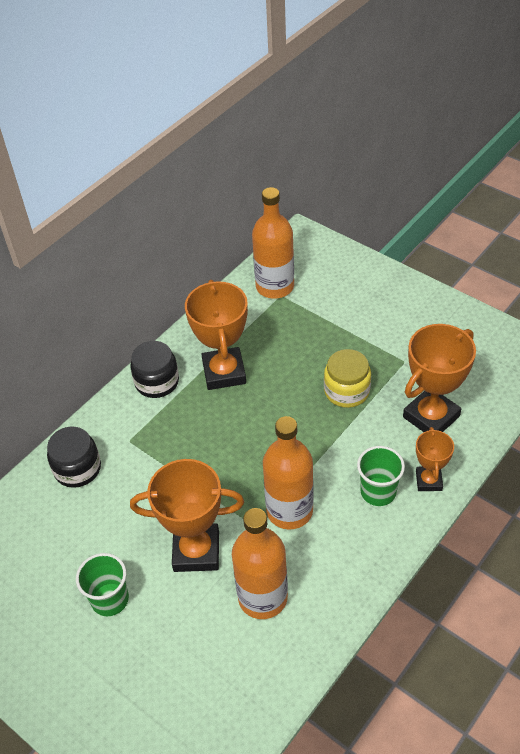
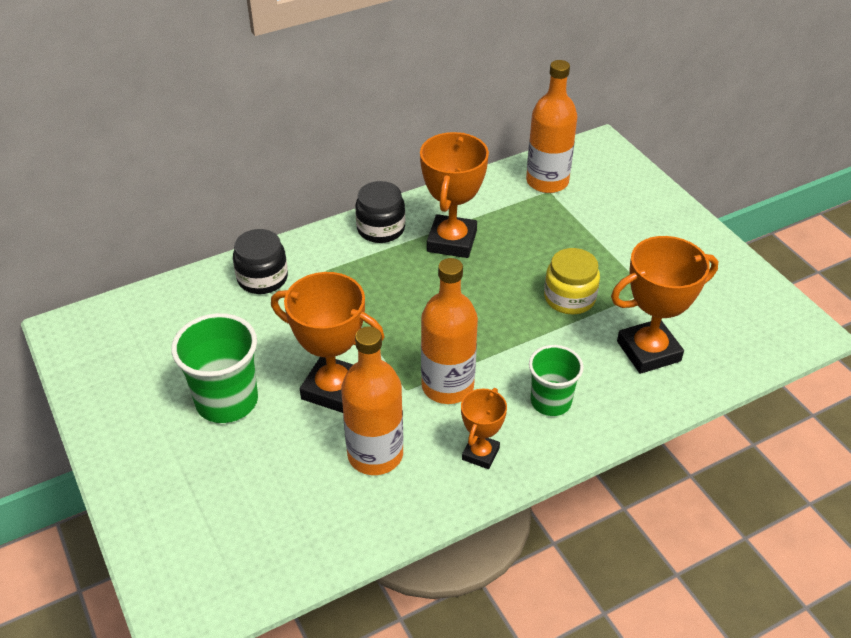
camera: 20 degrees right, 5 degrees down
green cup [76,553,129,616] -> green cup [171,313,258,423], size x1.52
orange trophy [416,427,454,491] -> orange trophy moved to [461,388,507,469]

